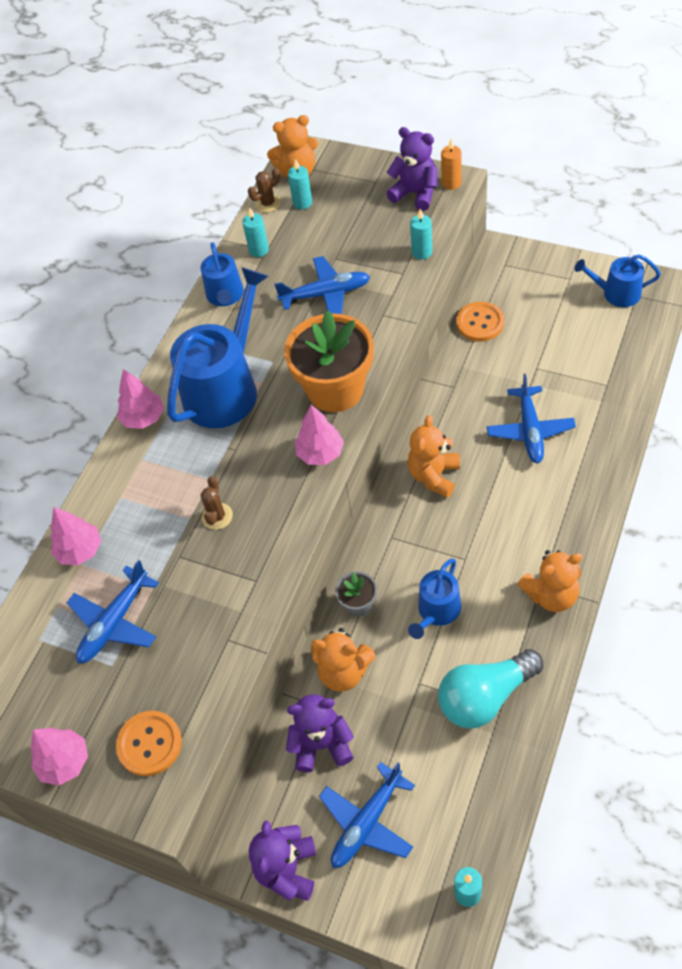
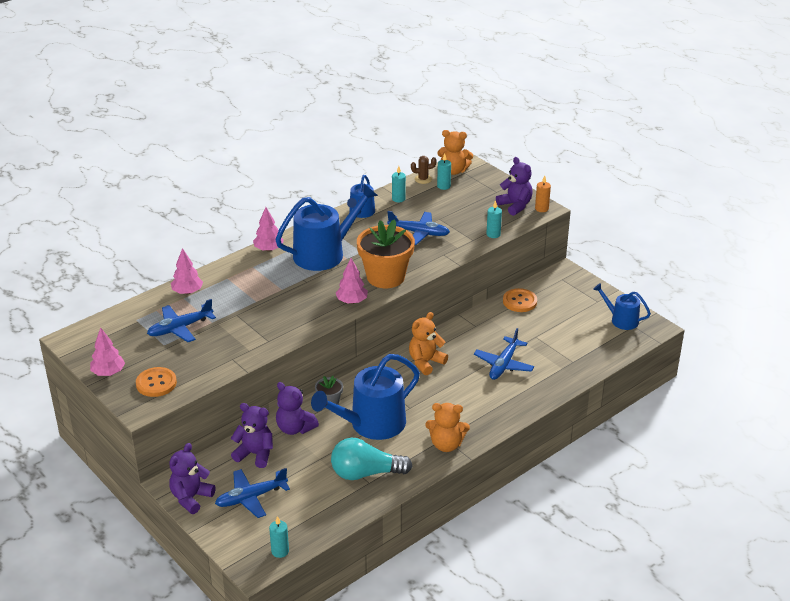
camera: 20 degrees right, 20 degrees down
brown cactus [200,476,233,530] -> none
orange teddy bear [311,628,375,691] -> purple teddy bear [276,382,319,435]
blue watering can [408,558,461,639] -> blue watering can [311,354,420,440], size x1.84

